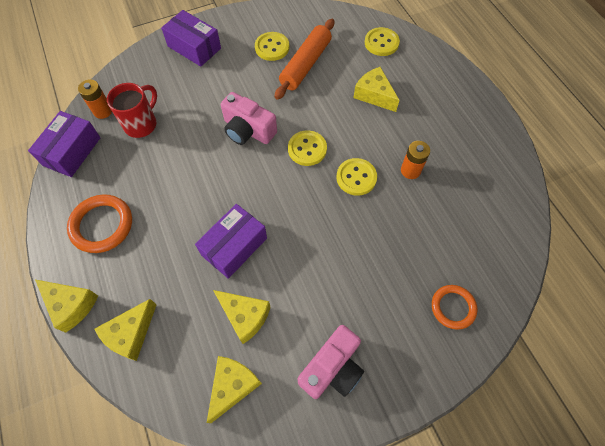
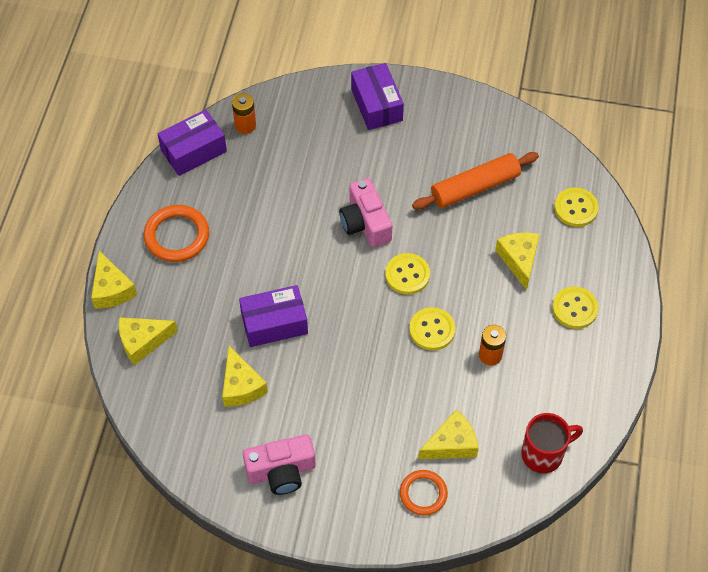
camera: 35 degrees right, 5 degrees down
red mug [107,83,157,138] -> red mug moved to [521,413,583,473]
yellow cheese [207,356,262,423] -> yellow cheese moved to [418,409,479,460]
yellow button [255,32,289,61] -> yellow button moved to [552,286,599,329]

